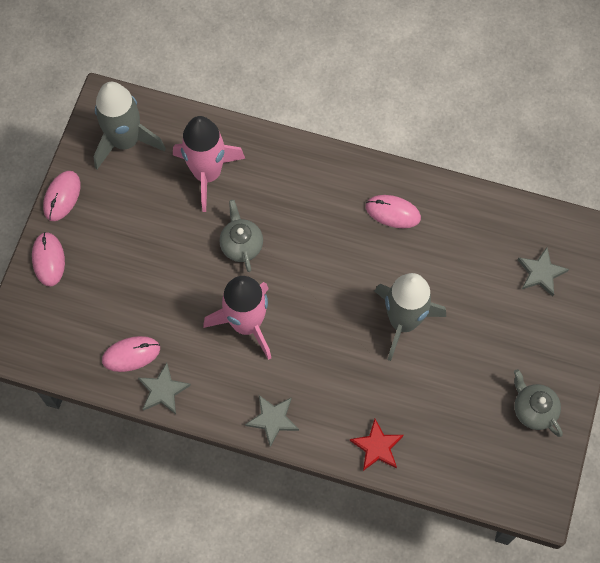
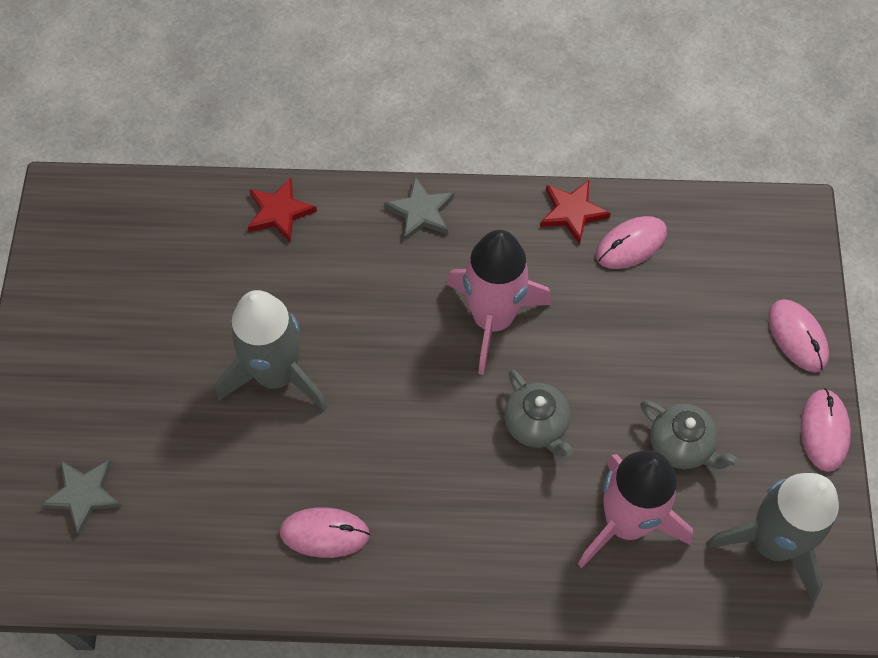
camera: 165 degrees right, 5 degrees down
grey star [138,363,191,414] -> red star [540,180,611,245]
grey teapot [514,369,563,437] -> grey teapot moved to [640,400,739,469]

